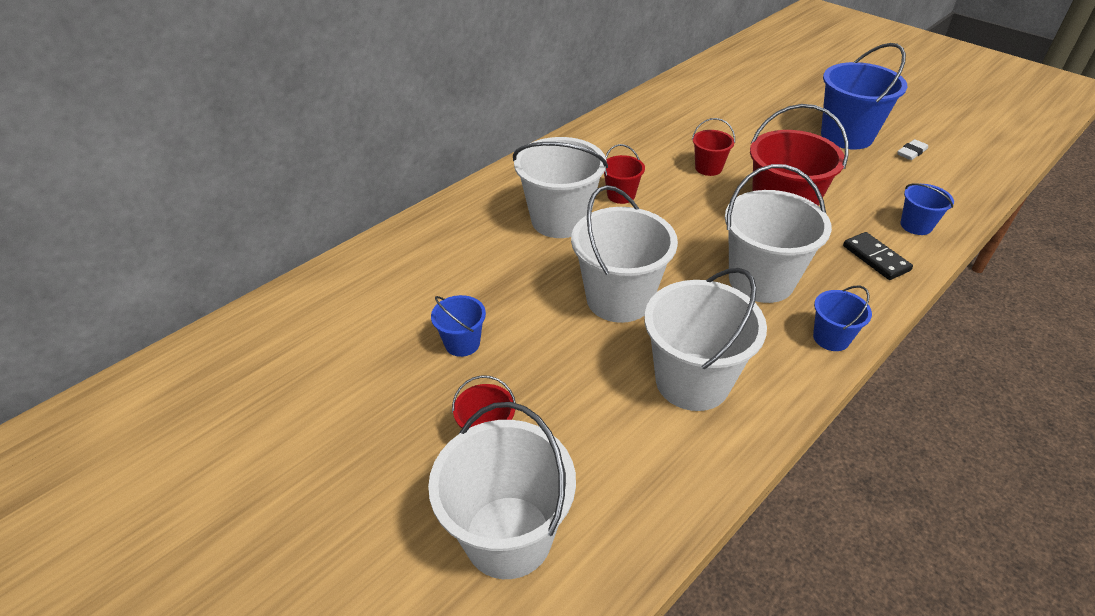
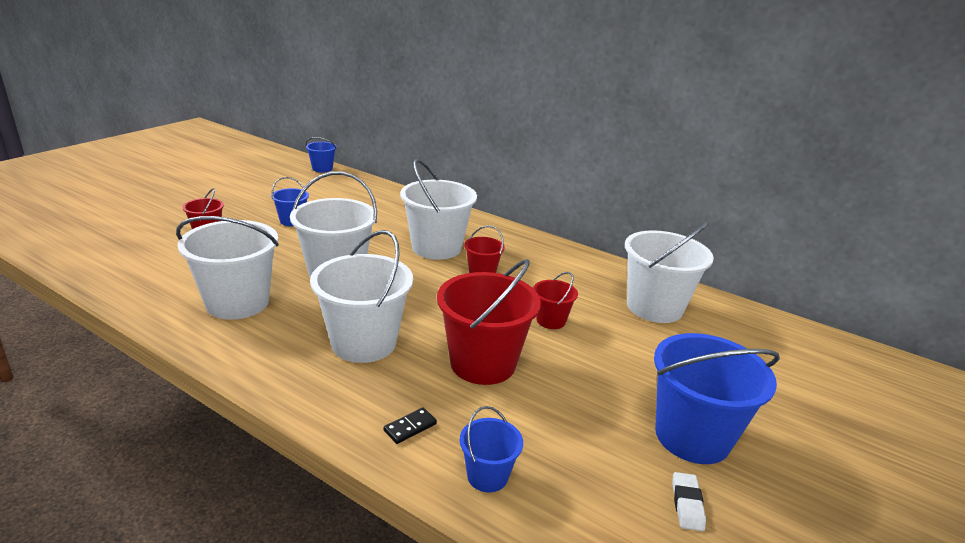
camera: 75 degrees right, 15 degrees down
white bucket [428,402,576,579] -> white bucket moved to [625,222,714,323]
blue bucket [813,286,872,351] -> blue bucket moved to [306,137,337,172]
black domino [843,232,913,280] -> black domino [384,408,437,444], size x0.65
white eraser [897,139,928,160] -> white eraser turned 60 degrees clockwise [672,472,706,531]

